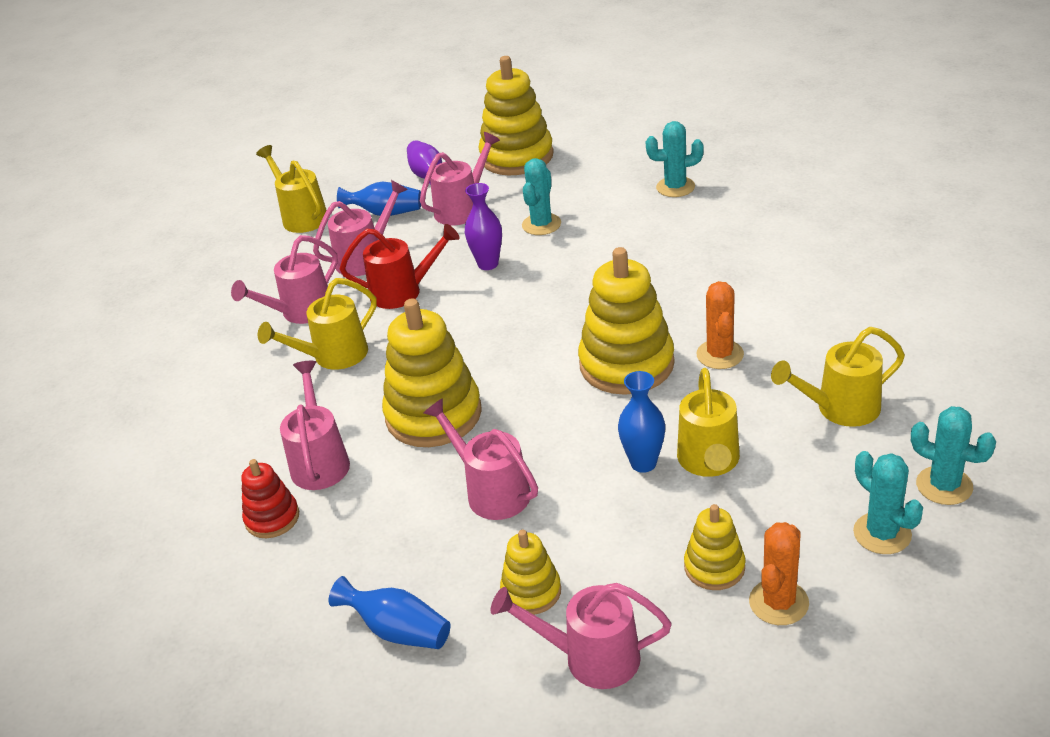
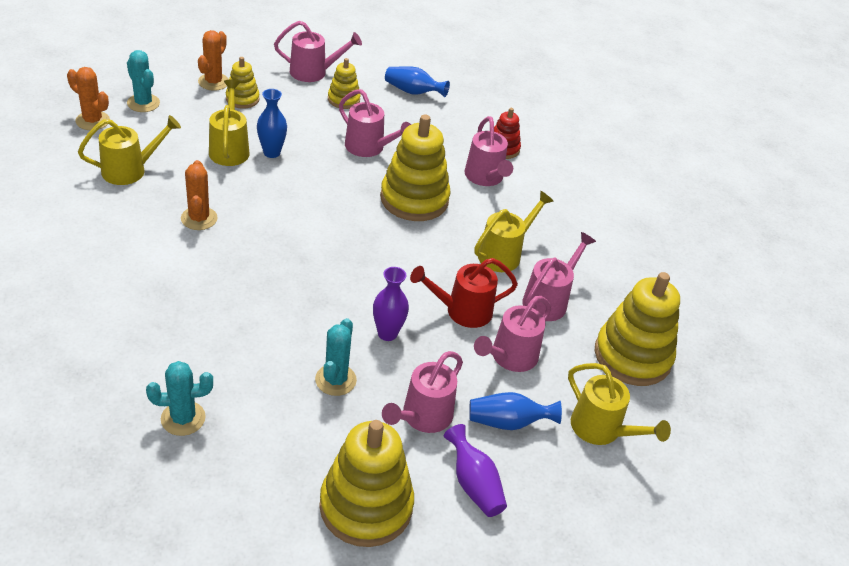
camera: 165 degrees right, 5 degrees up
yellow stacking toy [578,247,675,395] -> yellow stacking toy moved to [595,272,680,386]
turquoise cactus [911,406,996,505] -> orange cactus [67,67,110,130]

